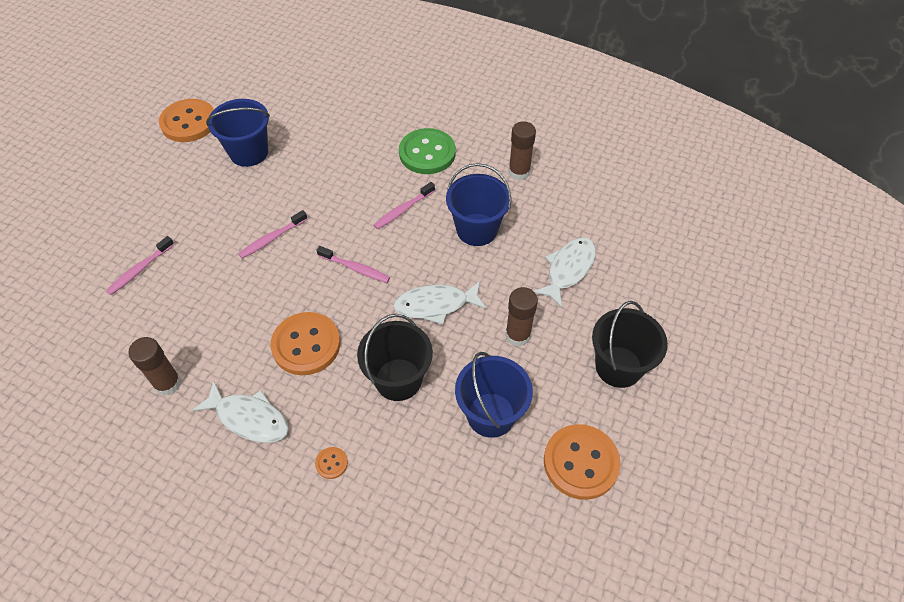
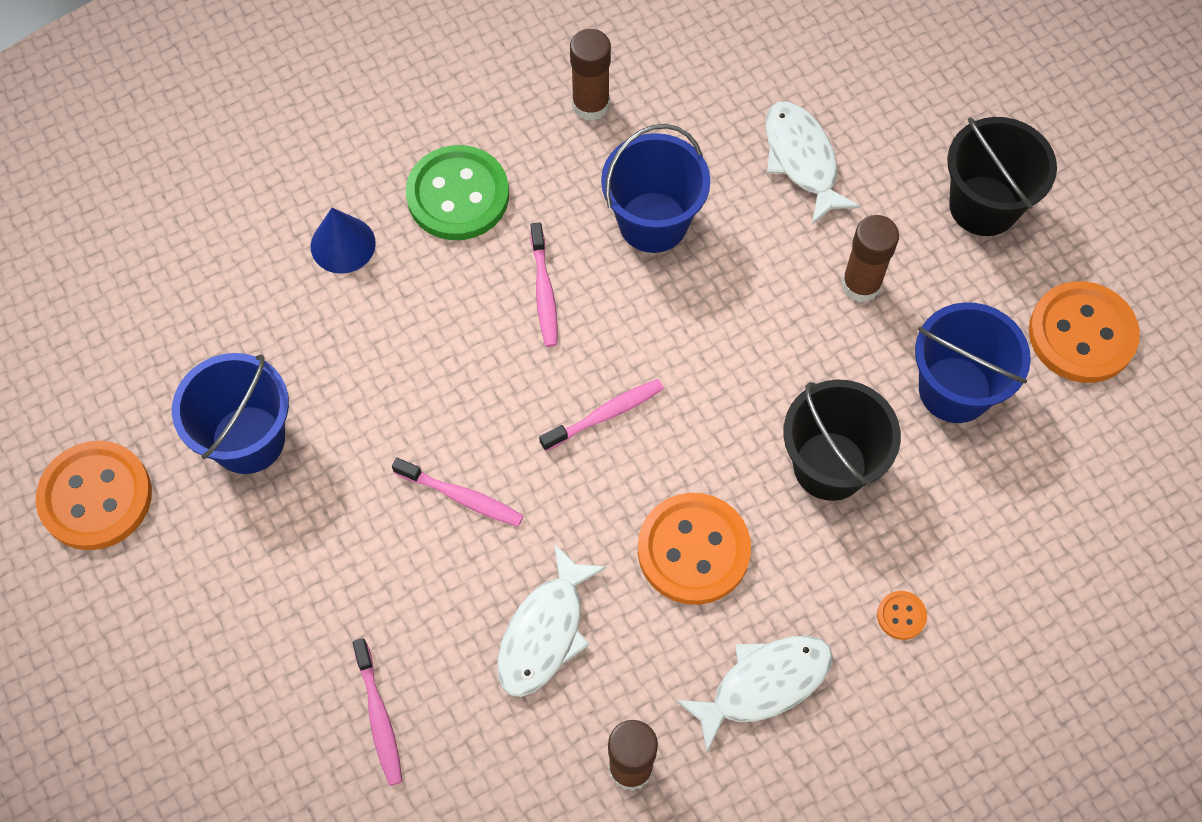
camera: 55 degrees left, 10 degrees up
pink toothbrush [239,210,307,259] -> pink toothbrush turned 60 degrees counterclockwise [392,458,523,527]
white fish [393,281,487,325] -> white fish moved to [498,543,607,697]
none -> blue cone [311,208,376,274]

